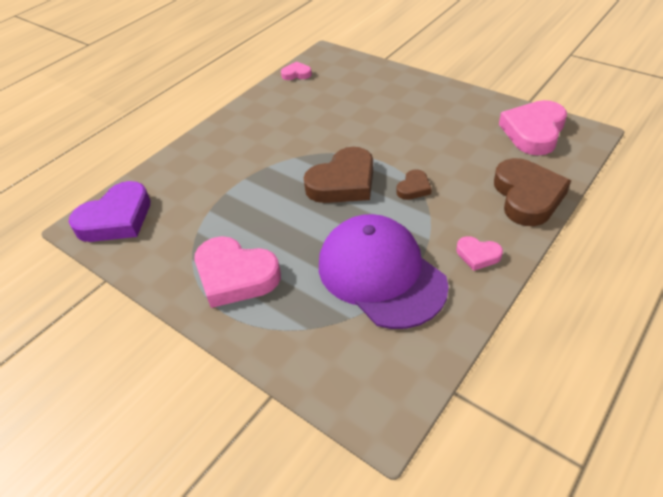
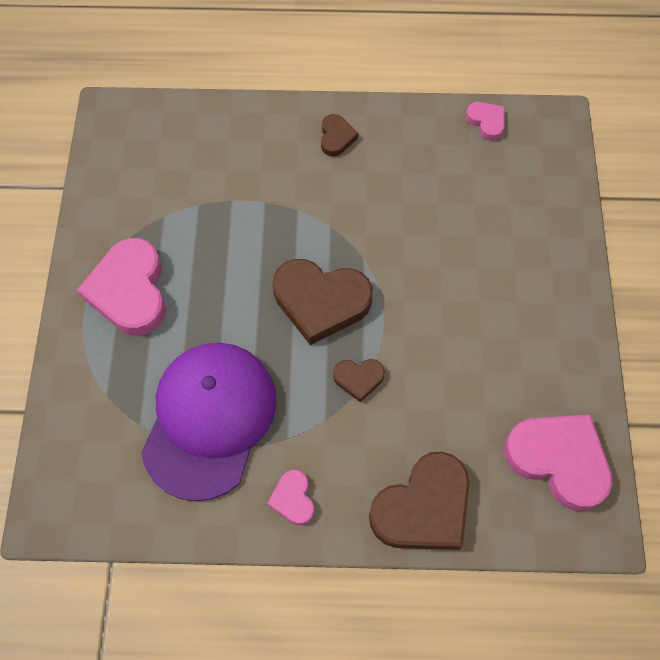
camera: 50 degrees right, 20 degrees up
purple heart [69,181,150,242] -> none
pink heart [499,100,567,155] -> pink heart turned 45 degrees clockwise [504,414,612,511]
none -> brown heart [321,114,358,157]

